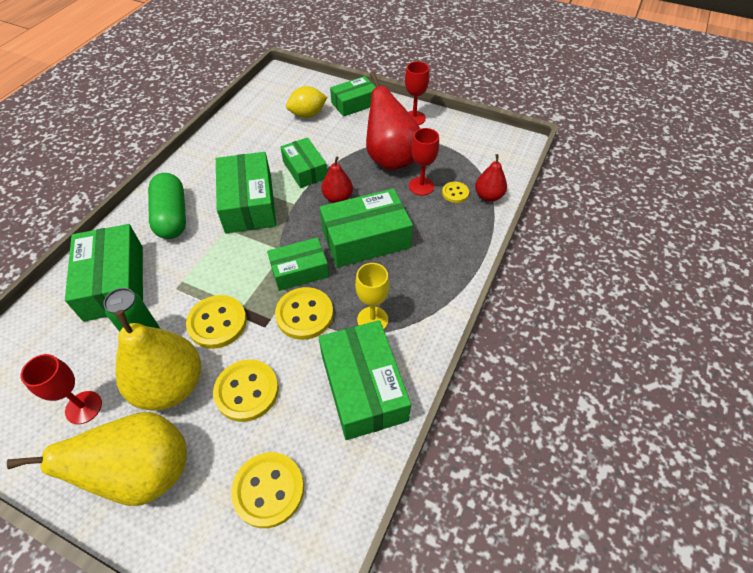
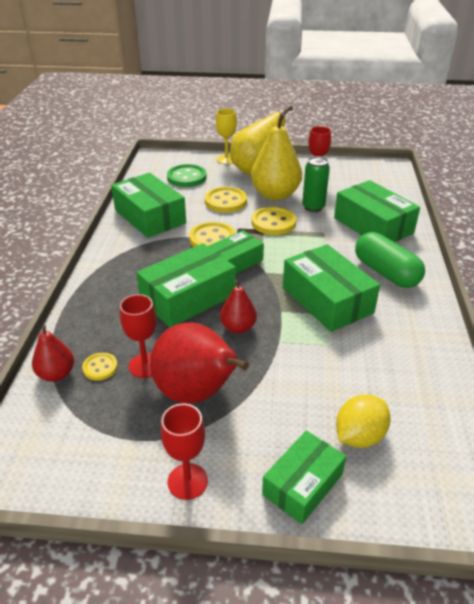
camera: 160 degrees right, 15 degrees down
yellow button [231,452,304,528] -> green button [167,164,207,187]
green box [280,137,327,188] -> none
yellow goblet [355,263,389,329] -> yellow goblet moved to [216,109,237,164]

